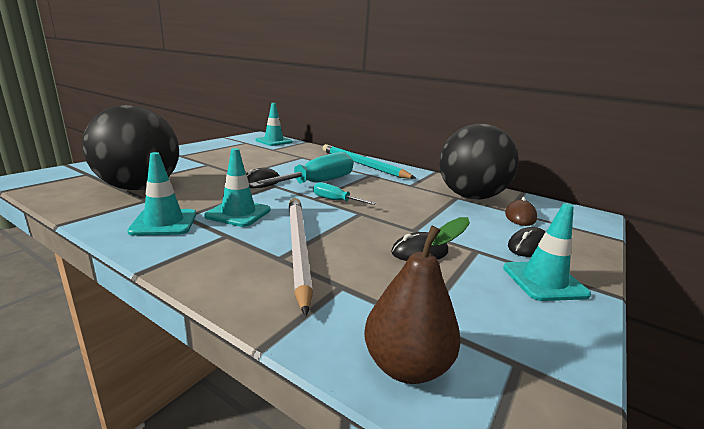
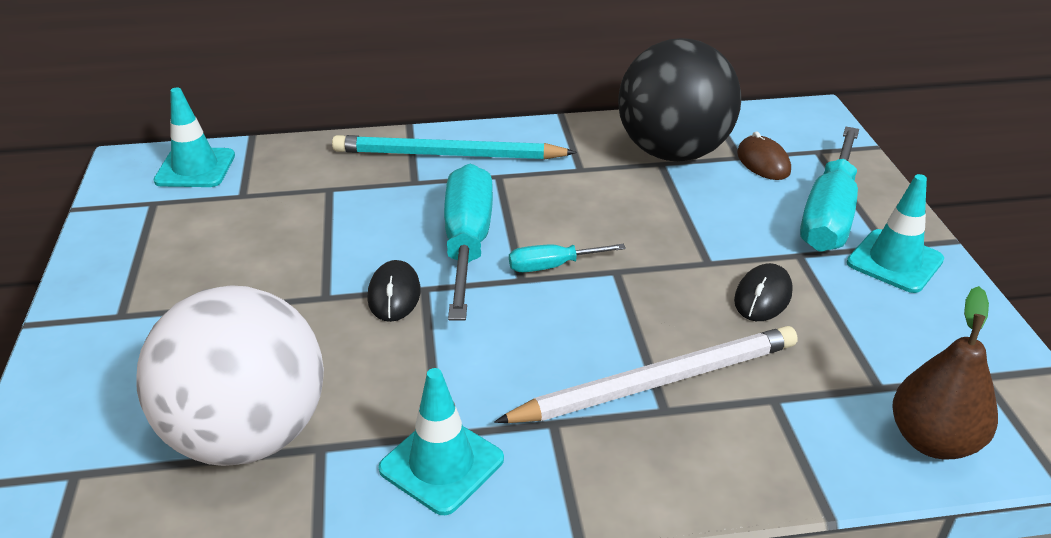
camera: 40 degrees left, 15 degrees up
black ball [82,105,179,190] -> white ball [137,285,324,466]
turquoise traffic cone [204,148,270,227] -> none
white pencil [289,198,313,316] -> white pencil turned 120 degrees clockwise [494,326,798,423]
black mouse [508,227,545,257] -> turquoise screwdriver [800,127,859,252]

